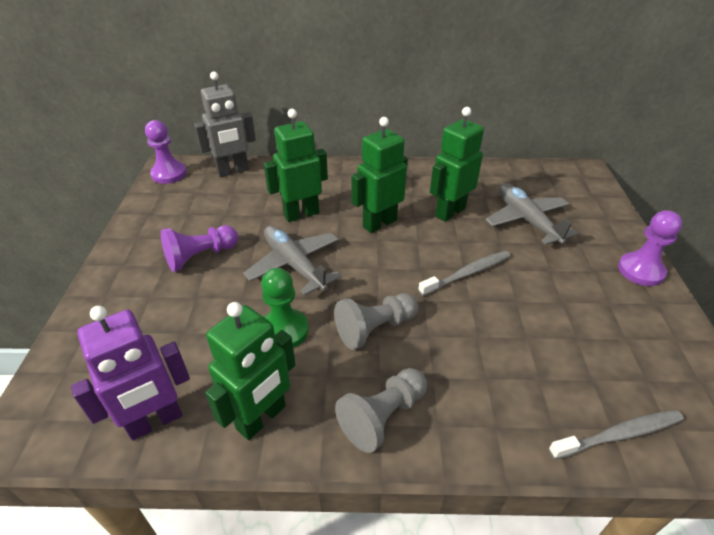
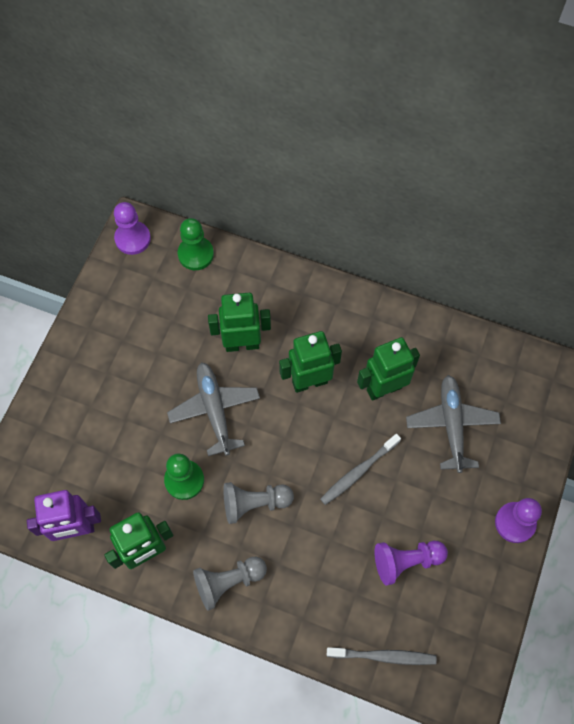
camera: 20 degrees right, 25 degrees up
purple pawn [161,225,238,272] -> purple pawn moved to [375,541,448,585]
grey robot [194,71,256,177] -> green pawn [178,218,214,270]
grey toothbrush [418,251,511,296] -> grey toothbrush turned 150 degrees clockwise [320,434,401,505]

